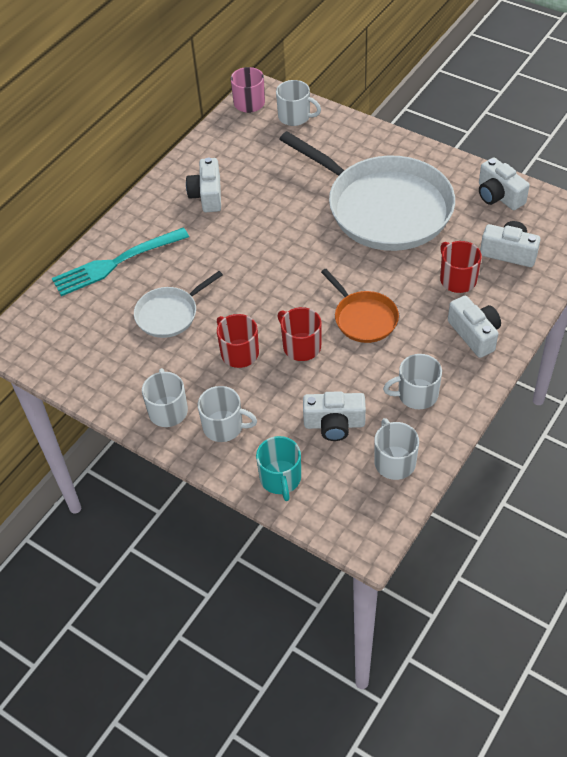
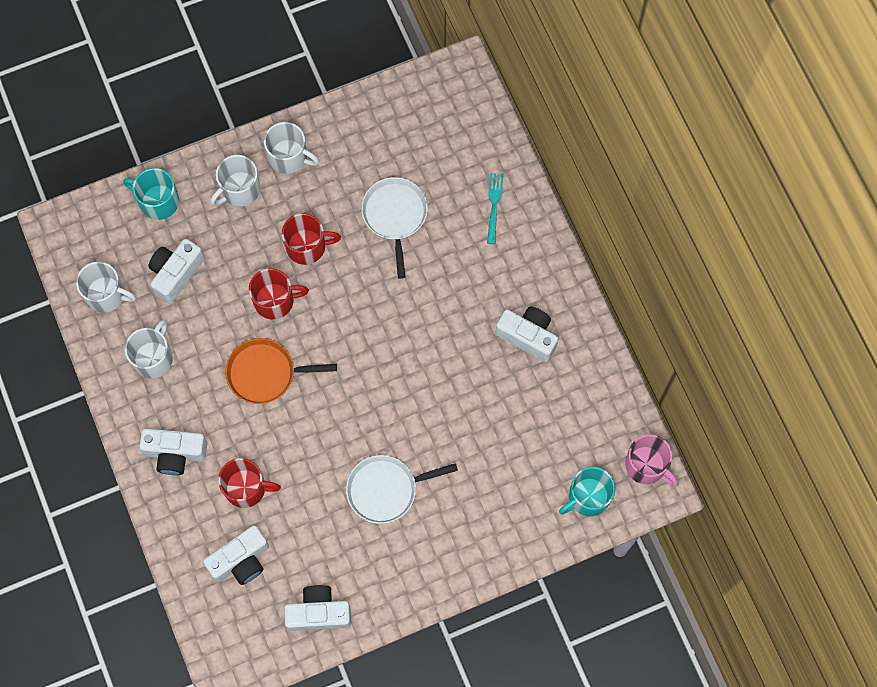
camera: 120 degrees right, 20 degrees up
turquoise fork [52,227,189,296] -> turquoise fork [487,173,504,244], size x0.48
white mug [276,80,321,126] -> turquoise mug [559,467,615,516]
white pan [279,131,455,251] -> white pan [346,455,458,524], size x0.47

